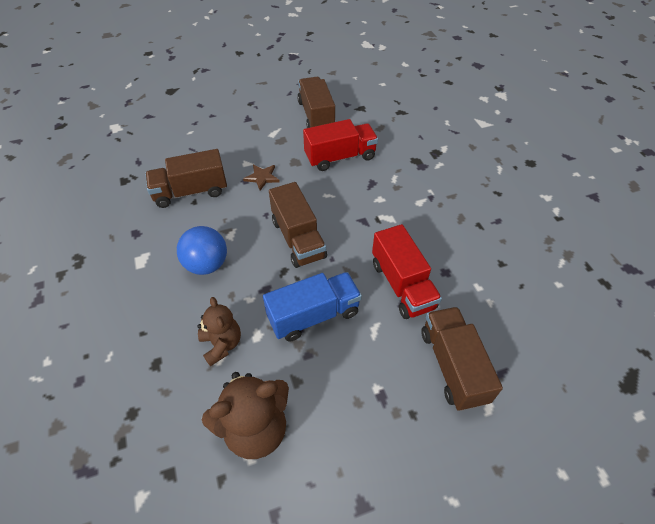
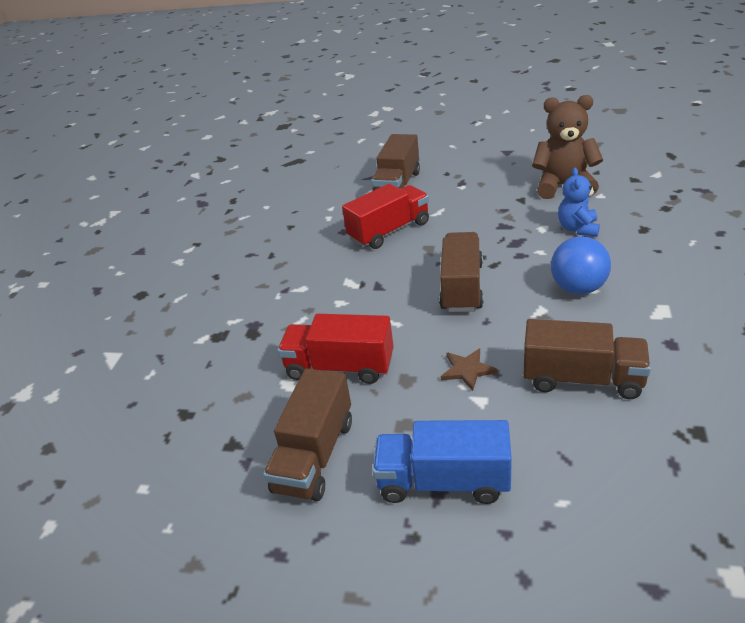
camera: 145 degrees left, 15 degrees down
brown teddy bear [198,297,241,366] -> blue teddy bear [558,168,600,237]
blue truck [263,272,362,342] -> blue truck moved to [373,420,512,504]
red truck [372,224,442,319] -> red truck turned 45 degrees clockwise [342,184,429,249]

